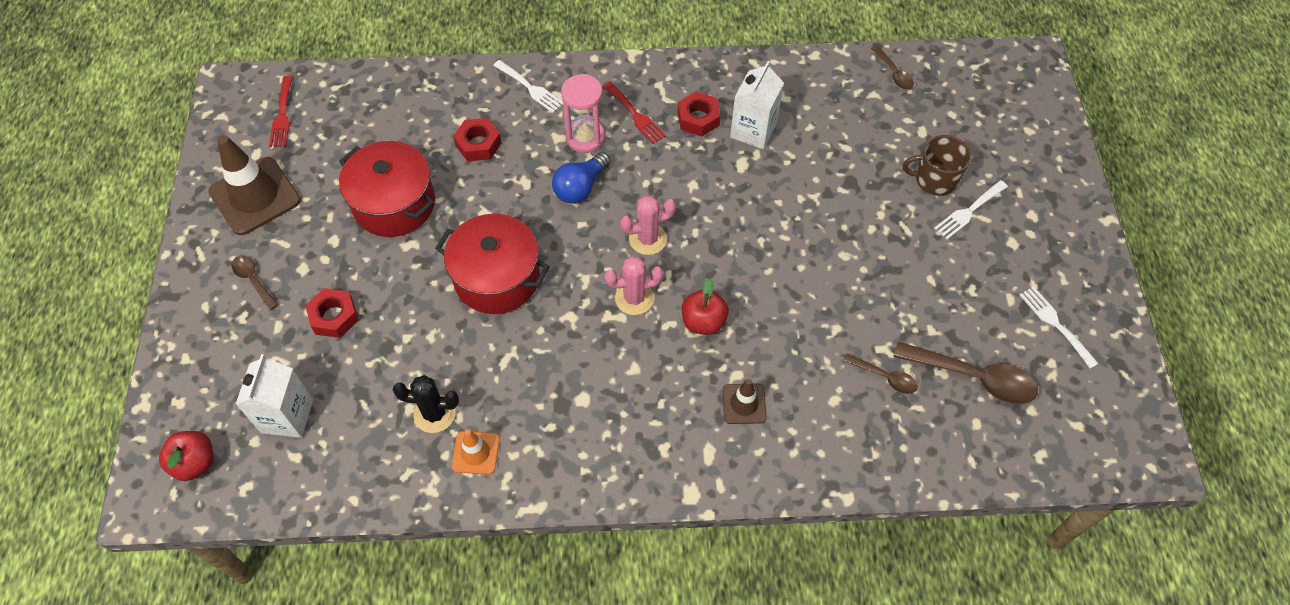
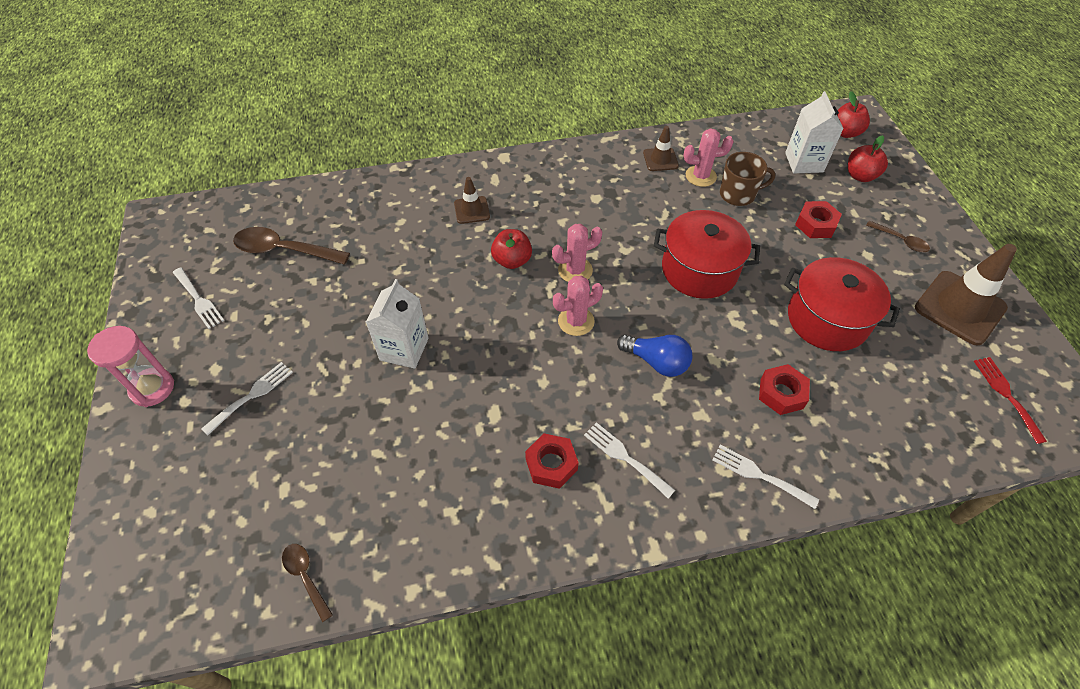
camera: 170 degrees right, 5 degrees down
black cactus [393,375,459,433] -> pink cactus [683,128,734,187]
orange traffic cone [452,429,499,475] -> brown traffic cone [643,126,679,171]
blue light bulb [552,152,611,204] -> blue light bulb turned 90 degrees clockwise [617,334,692,377]
pink hourglass [561,74,605,153] -> pink hourglass moved to [87,326,174,407]
red fork [603,81,666,144] -> white fork [584,422,675,498]
white carton [730,61,784,150] -> white carton moved to [366,279,429,369]
brown spoon [843,354,918,394] -> none
brown mug [903,135,971,196] -> brown mug moved to [720,152,775,206]
none -> red apple [848,135,888,182]

